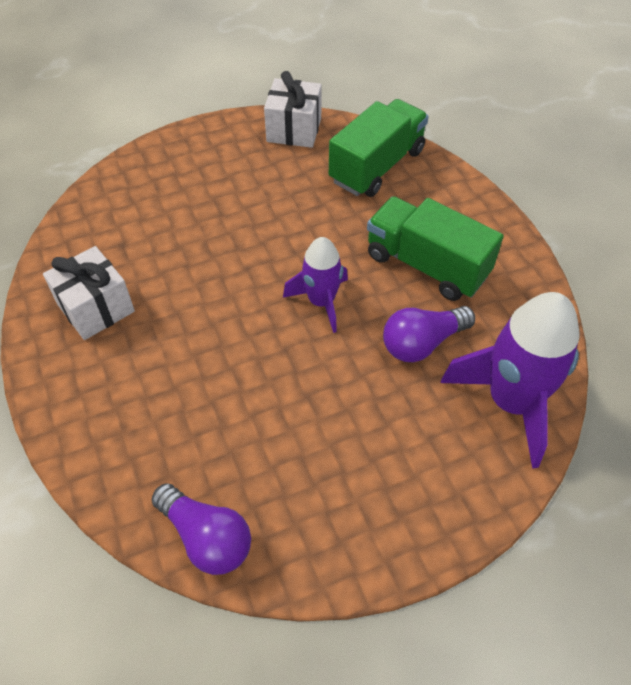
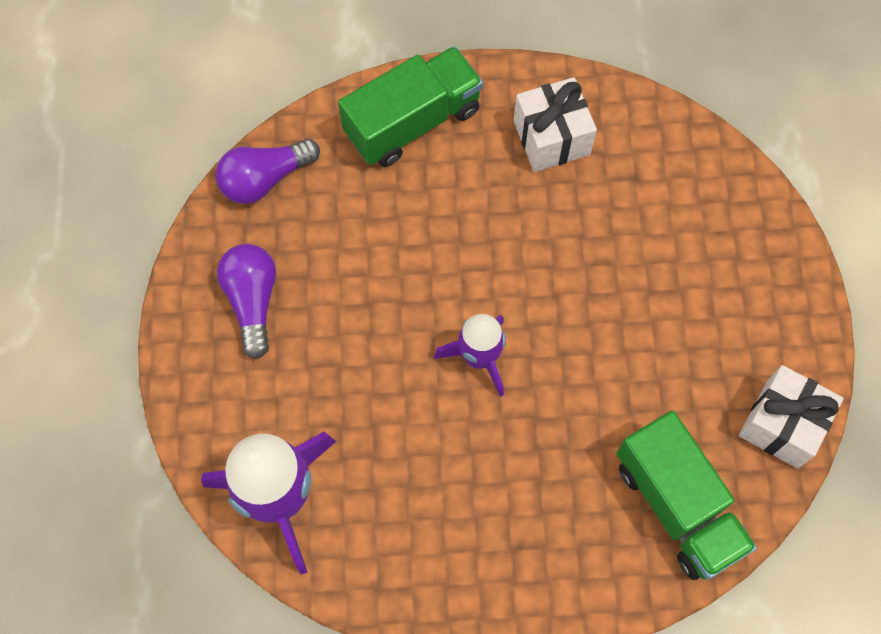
camera: 110 degrees right, 15 degrees up
green truck [367,196,504,301] -> green truck moved to [338,46,483,167]
purple light bulb [383,306,475,362] -> purple light bulb moved to [217,244,276,359]

